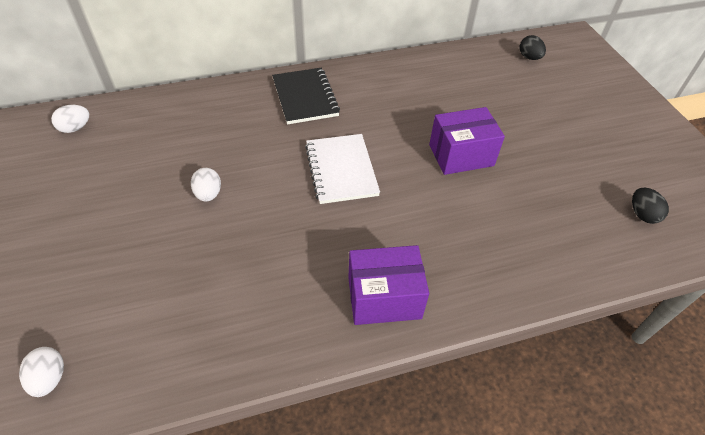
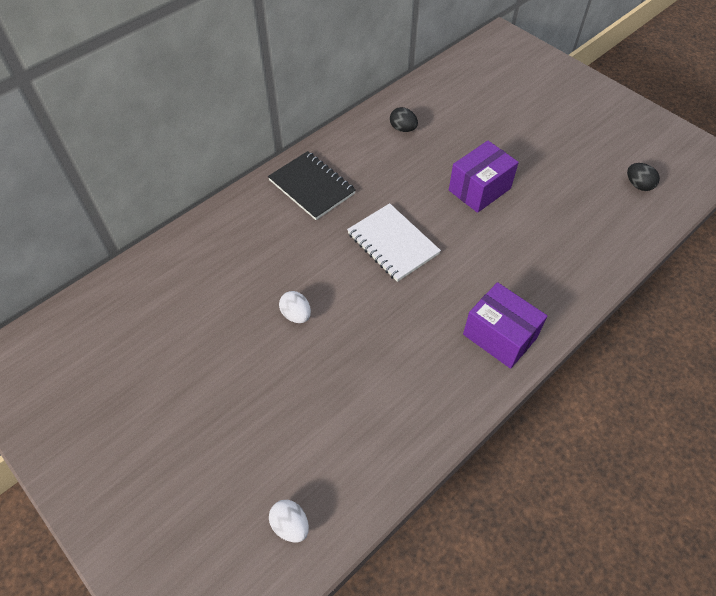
camera: 25 degrees left, 5 degrees up
white egg [51,105,89,133] -> none
purple box [348,245,429,325] -> purple box turned 75 degrees clockwise [463,282,547,369]
black egg [519,35,546,60] -> black egg moved to [390,107,418,132]

